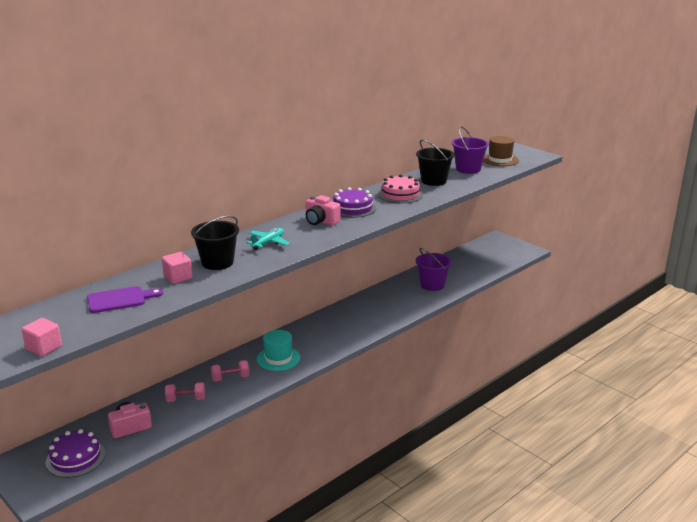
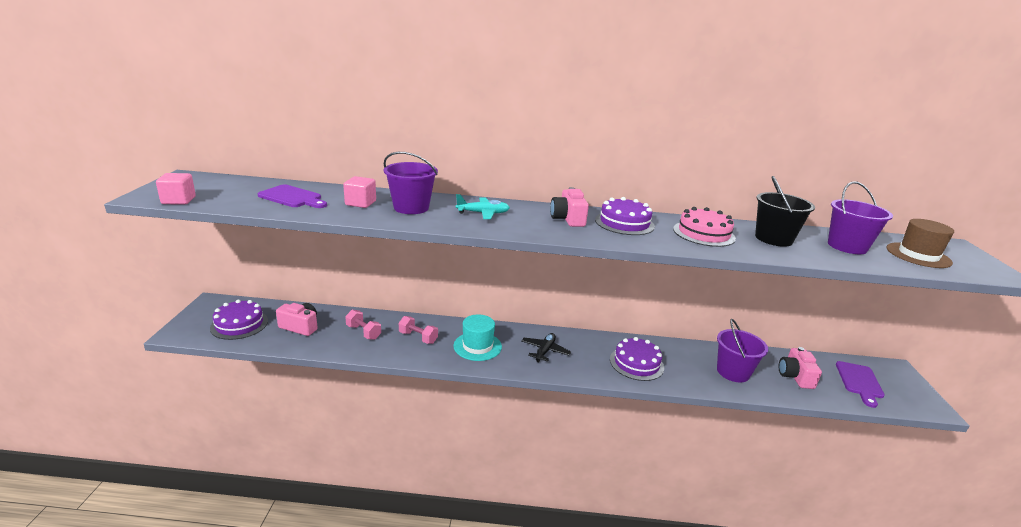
camera: 45 degrees right, 0 degrees up
black bucket [191,215,239,270] -> purple bucket [384,152,438,214]
none -> black plane [522,333,571,363]
none -> purple cake [610,337,664,381]
none -> pink camera [779,347,822,389]
none -> purple cutting board [836,361,884,408]

